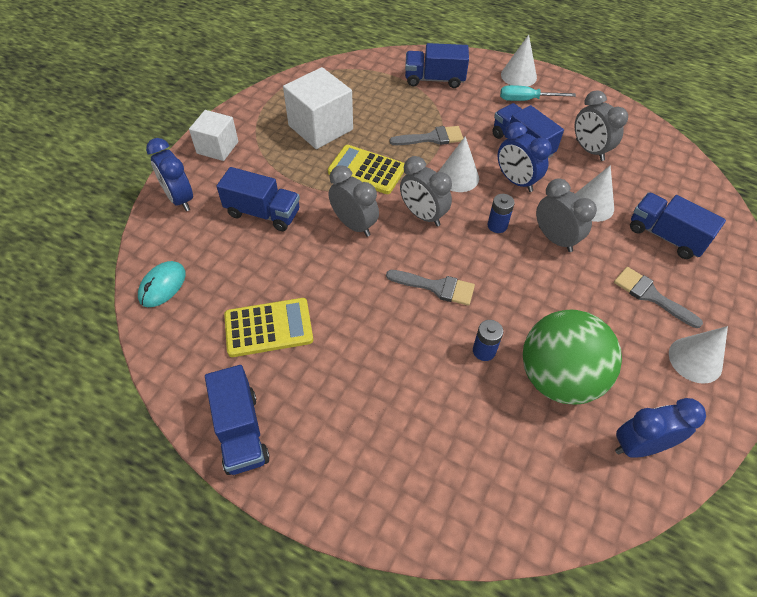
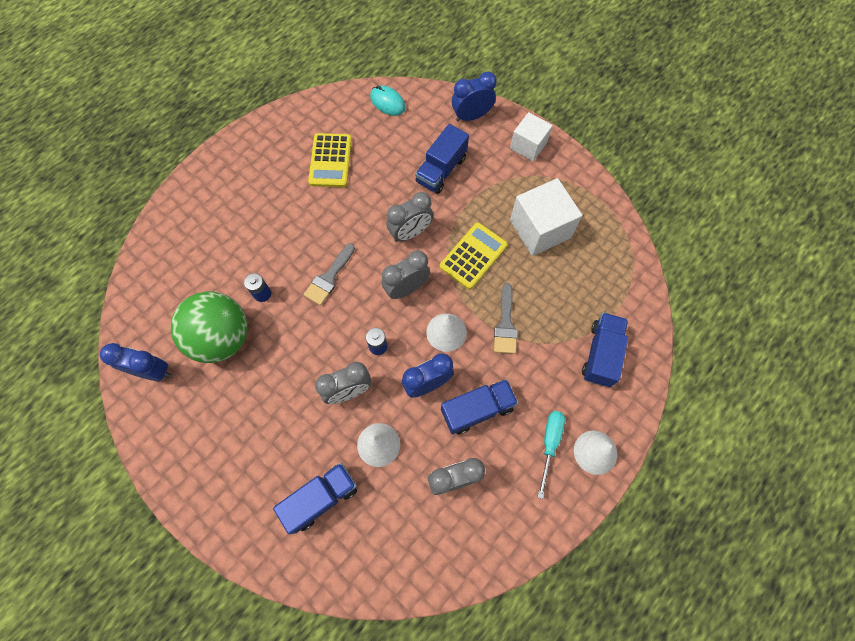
camera: 105 degrees right, 15 degrees up
blue truck [205,365,270,475] -> none
grey brush [614,267,703,328] -> none
blue clock [615,398,706,458] -> blue clock turned 75 degrees counterclockwise [100,343,171,381]
white cone [669,326,728,384] -> none

